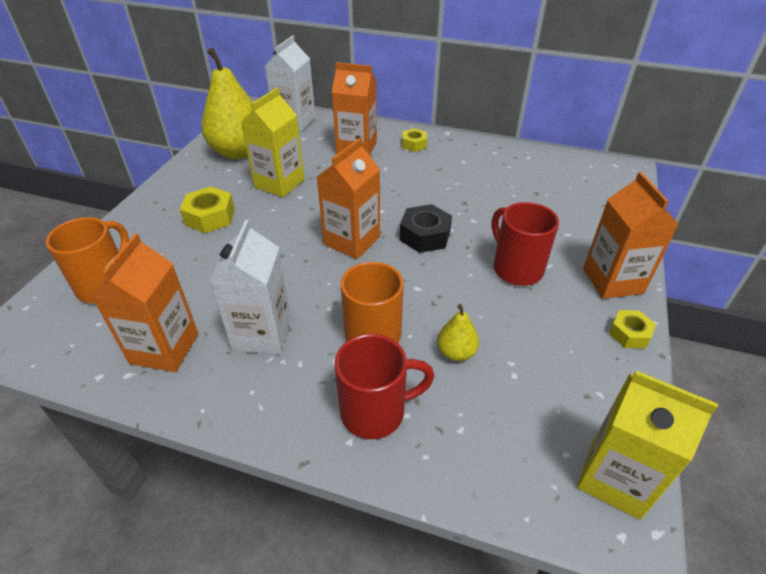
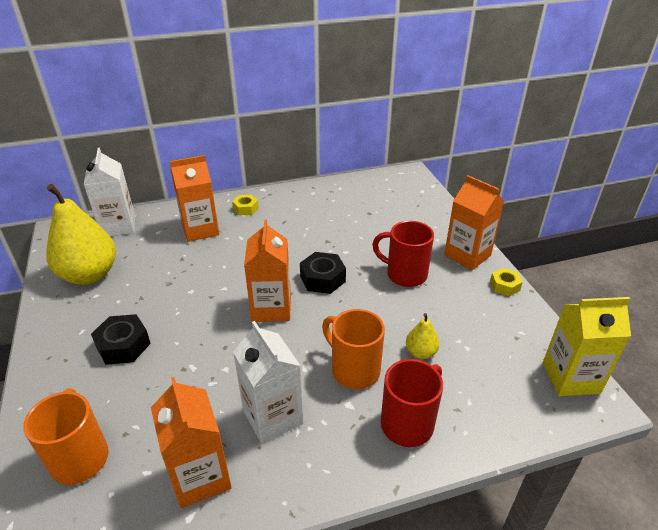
camera: 35 degrees left, 5 degrees down
yellow nut [180,186,235,233] -> black nut [91,314,151,365]
yellow carton [241,88,304,197] -> none

